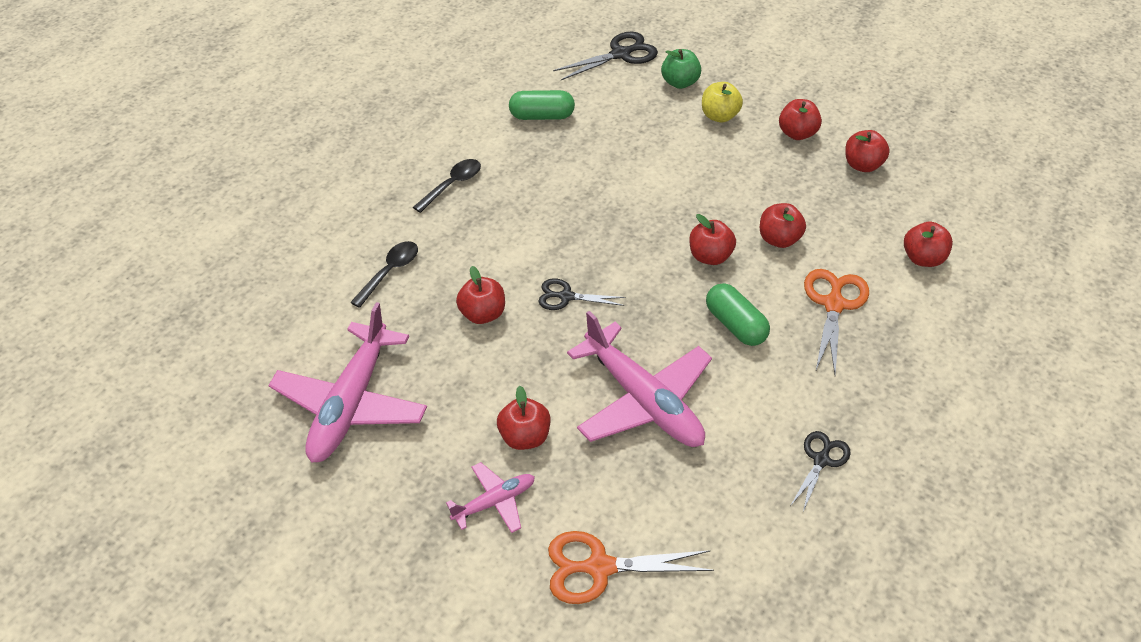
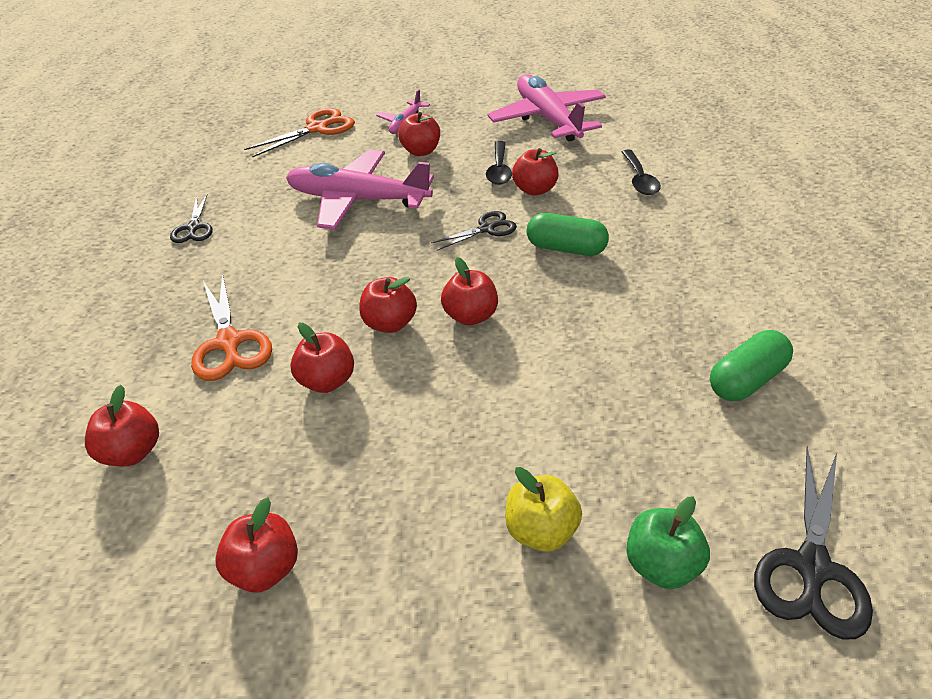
camera: 145 degrees right, 5 degrees down
black spoon [413,159,481,213] -> black spoon moved to [486,141,512,185]
green capsule [706,283,770,346] -> green capsule moved to [526,213,609,256]
red apple [779,99,822,140] -> red apple moved to [441,257,498,326]

